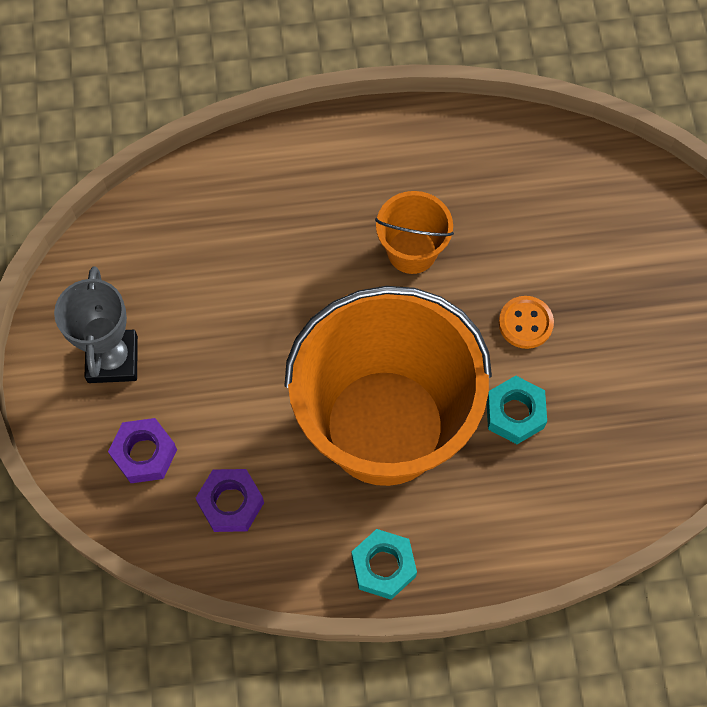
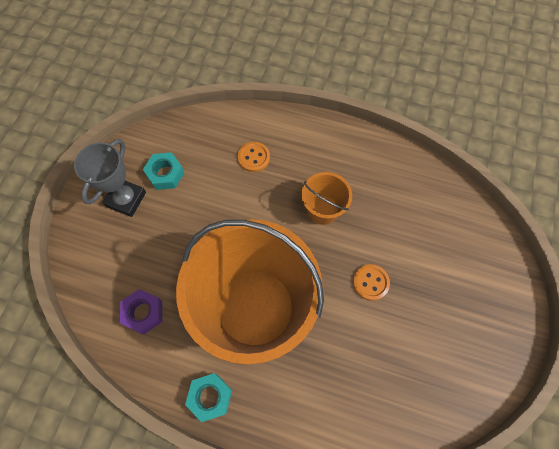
camera: 25 degrees right, 0 degrees up
purple nut [108,418,177,483] -> none
turquoise nut [487,376,547,444] -> turquoise nut moved to [143,152,184,190]
none -> orange button [238,142,270,172]

